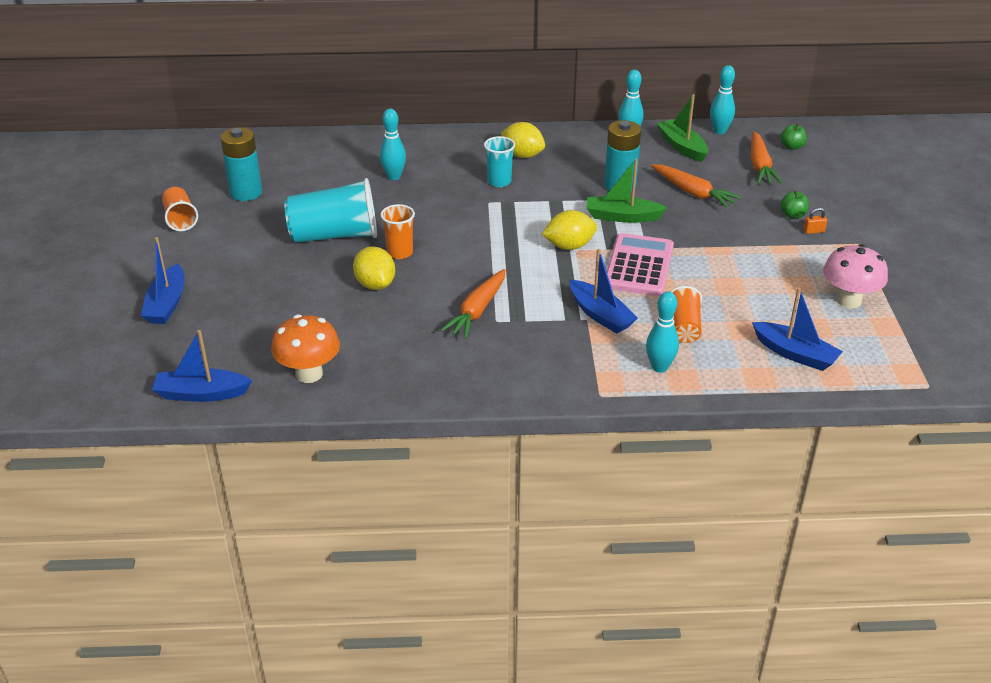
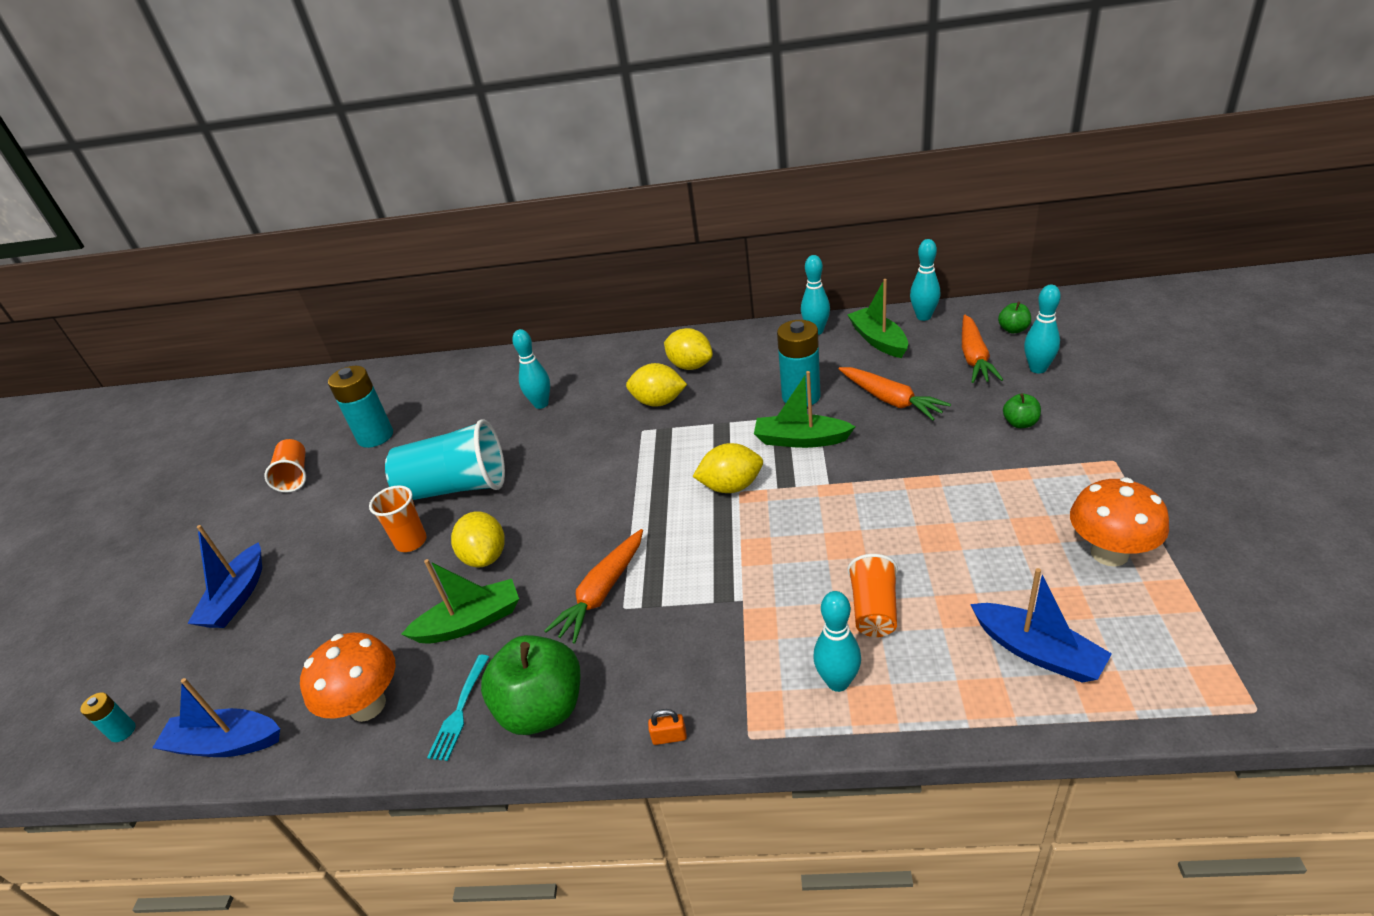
camera: 10 degrees right, 0 degrees up
orange cup [380,204,415,259] -> orange cup moved to [369,485,426,552]
turquoise cup [484,136,515,187] -> yellow lemon [626,363,687,407]
blue boat [570,249,638,334] -> none
pink calculator [607,233,674,296] -> none
orange padlock [803,208,827,234] -> orange padlock moved to [648,709,687,745]
pink mushroom [823,244,888,308] -> orange mushroom [1070,478,1169,567]
none -> turquoise battery [80,692,136,742]
none -> green boat [401,559,519,644]
none -> turquoise fork [427,655,489,761]
none -> green apple [481,635,580,735]
none -> turquoise bowling pin [1024,285,1061,373]

